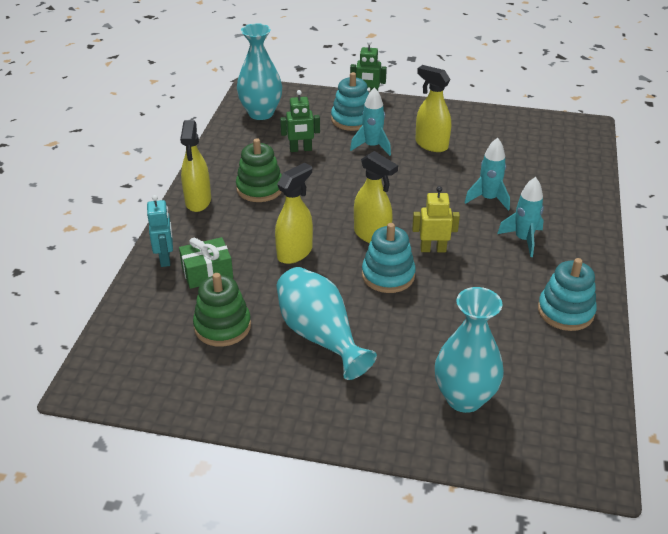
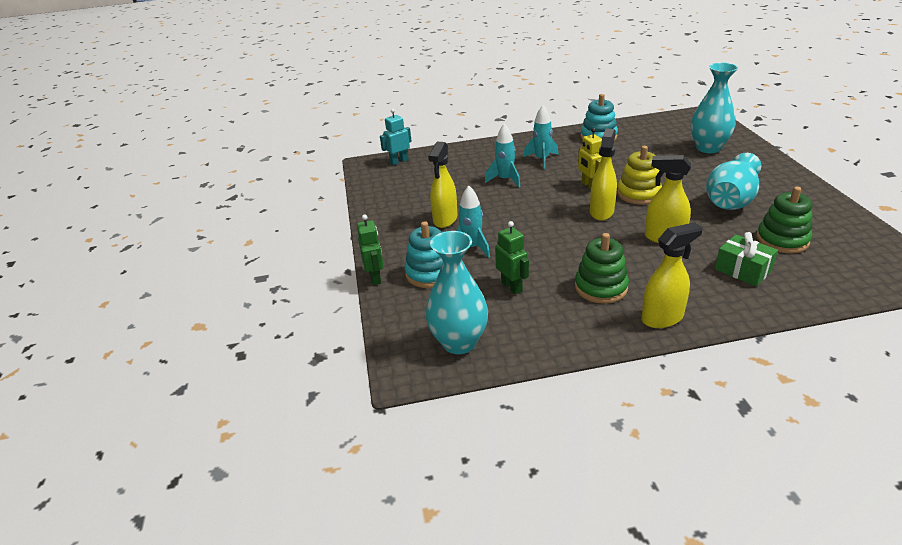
camera: 110 degrees left, 5 degrees down
turquoise robot [147,195,173,267] -> turquoise robot moved to [380,109,412,165]
turquoise stacking toy [362,223,416,293] -> yellow stacking toy [617,146,662,205]

